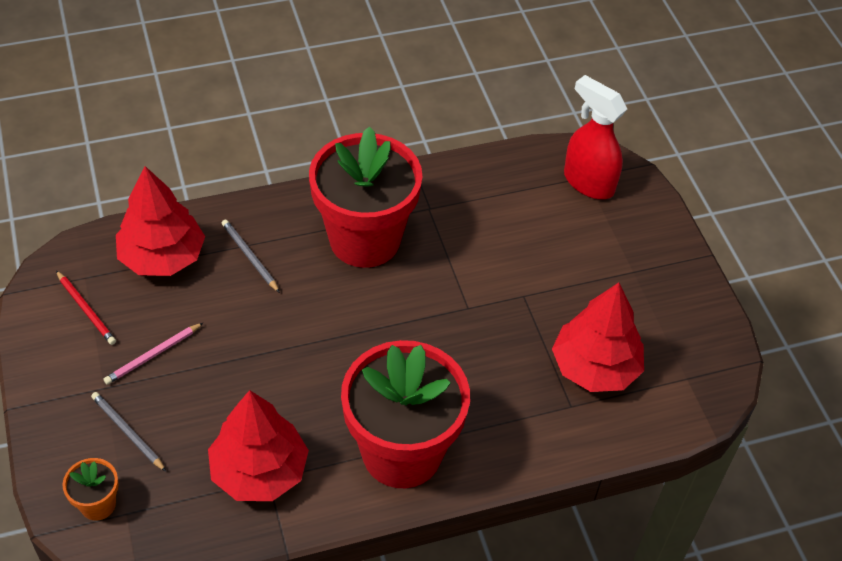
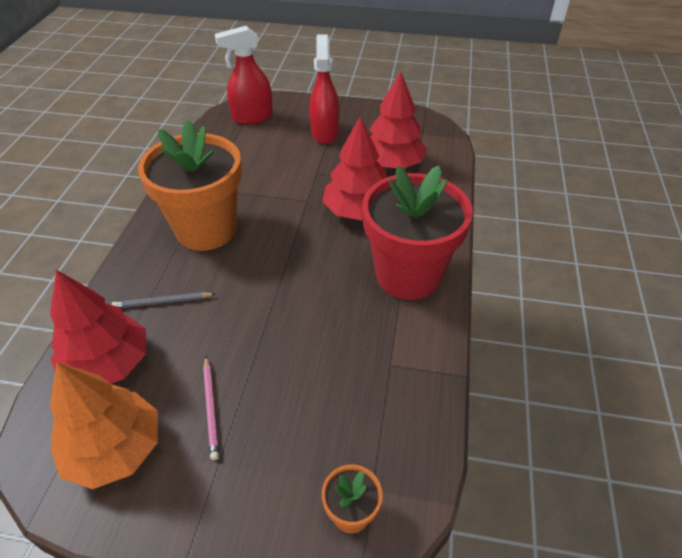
camera: 60 degrees left, 5 degrees down
red pencil [56,270,116,345] -> orange tree [50,362,158,489]
grey pencil [91,392,166,472] -> none
red tree [208,390,309,501] -> red tree moved to [322,115,386,220]
red flower pot [309,126,423,268] -> orange flower pot [138,120,242,251]
none -> red spray bottle [309,34,340,144]

